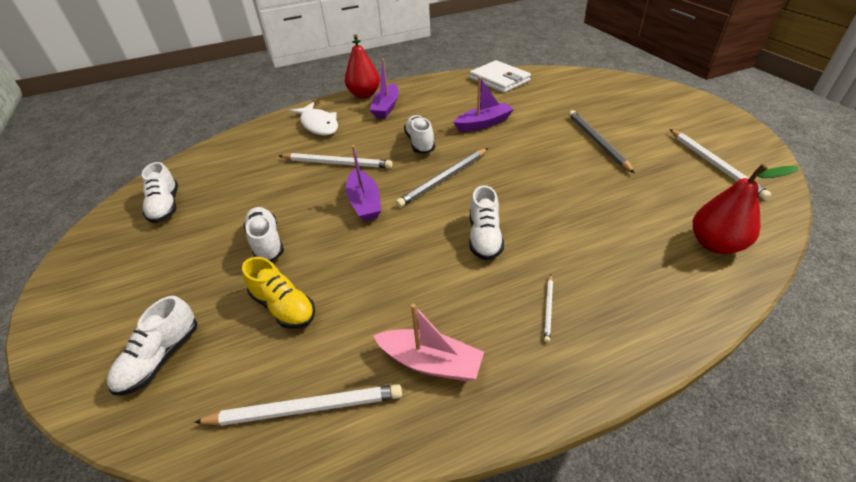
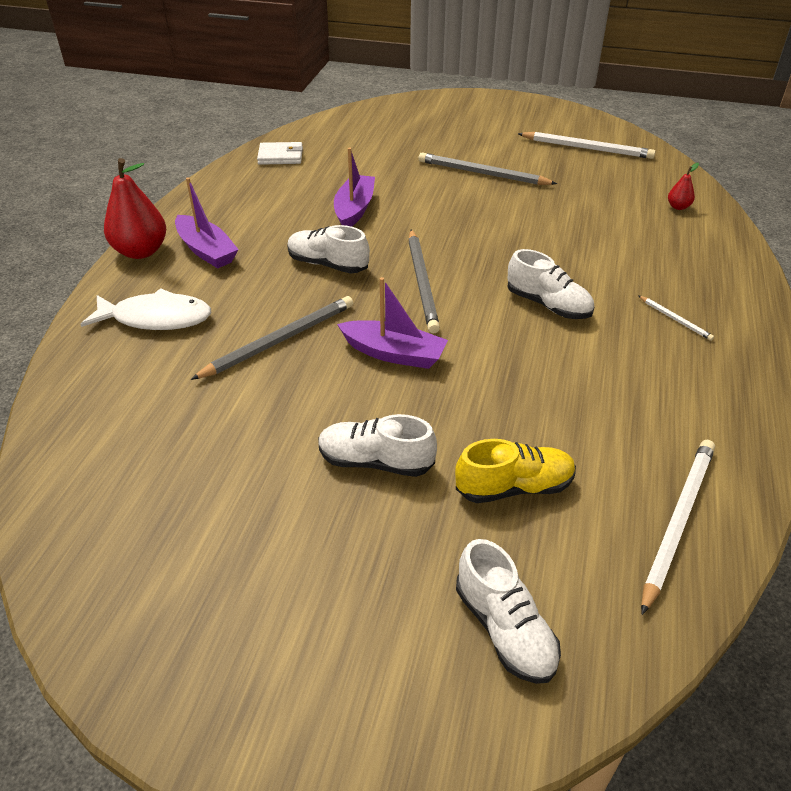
camera: 55 degrees left, 0 degrees up
white shoe [142,162,178,223] -> none
white pencil [279,153,392,168] -> grey pencil [190,296,353,380]
pink boat [373,304,484,381] -> none
white wallet [470,60,531,93] -> white wallet [257,142,303,165], size x0.61
red pear [693,164,799,254] -> red pear [668,163,699,210], size x0.47

